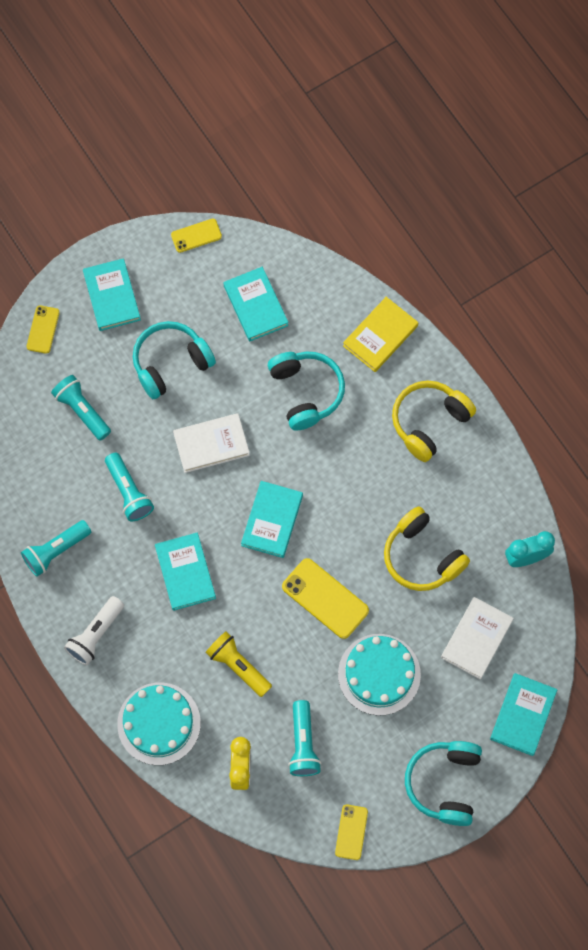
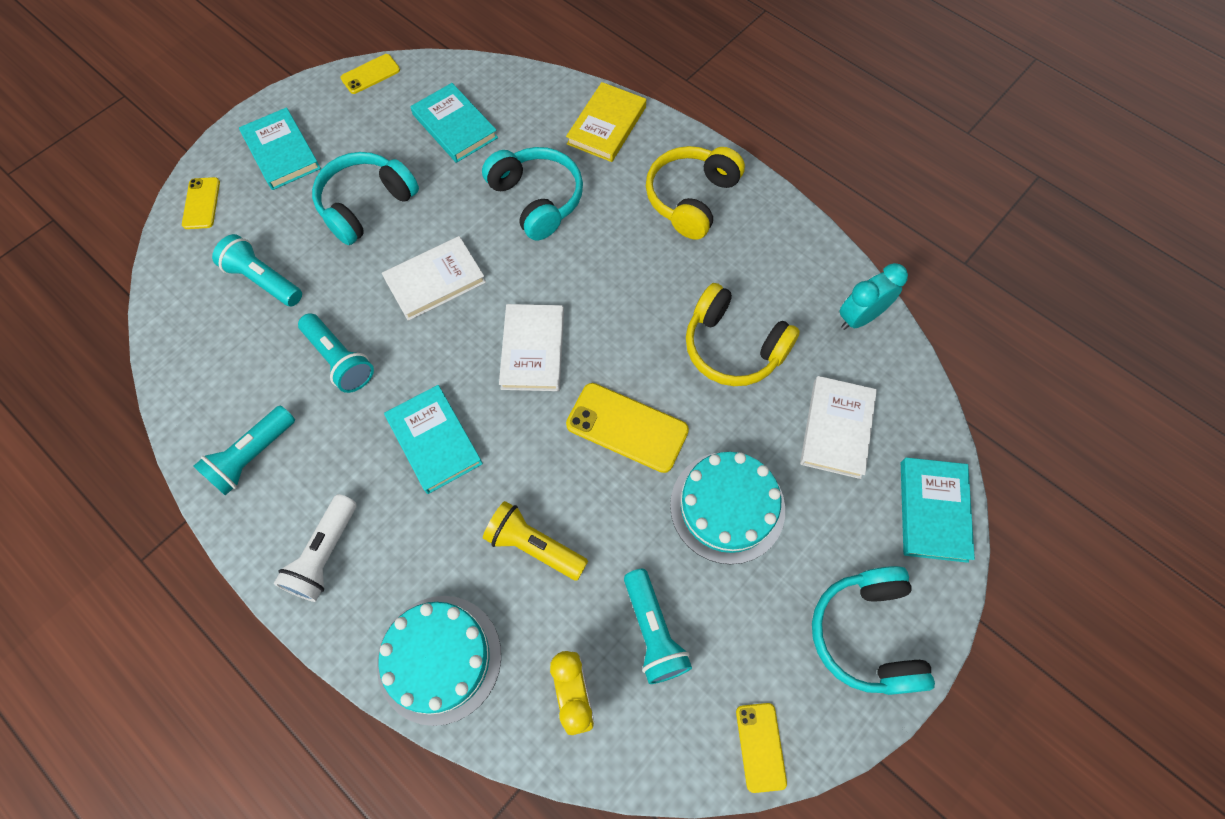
camera: 15 degrees left, 5 degrees down
turquoise book [241,481,303,558] -> white book [499,304,564,391]

